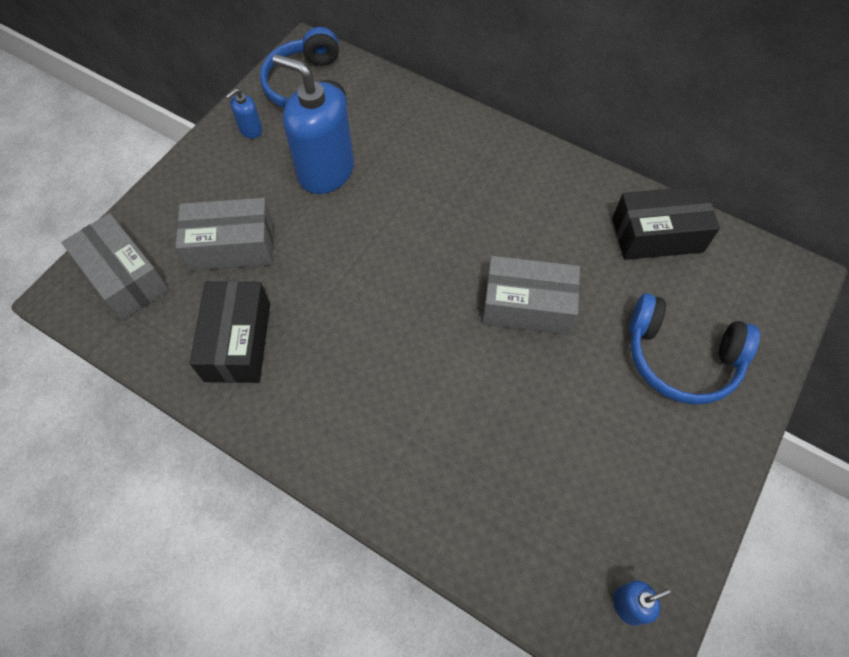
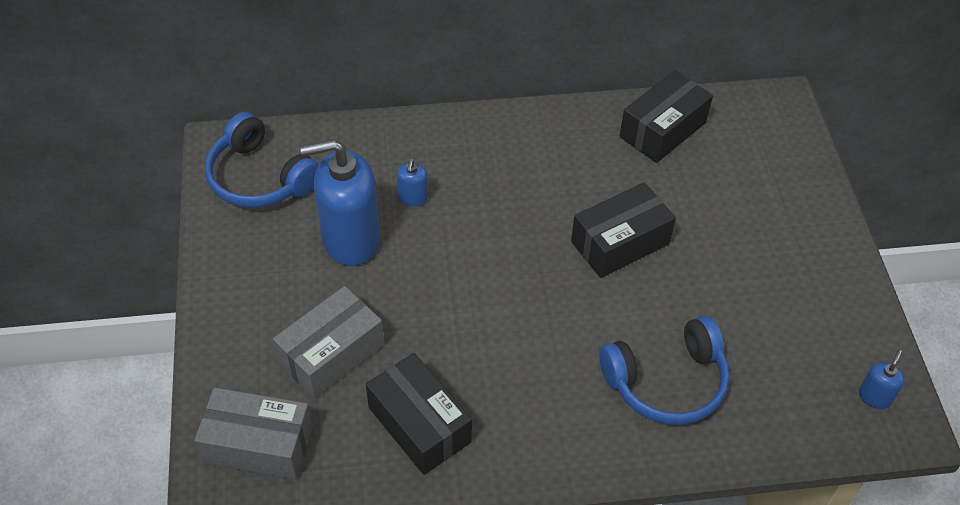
camera: 40 degrees left, 10 degrees down
blue soap dispenser [226,88,262,138] -> blue soap dispenser moved to [397,159,428,206]
grey box [482,256,580,335] -> black box [571,182,676,278]
blue headphones [629,293,760,405] -> blue headphones moved to [599,316,730,425]

